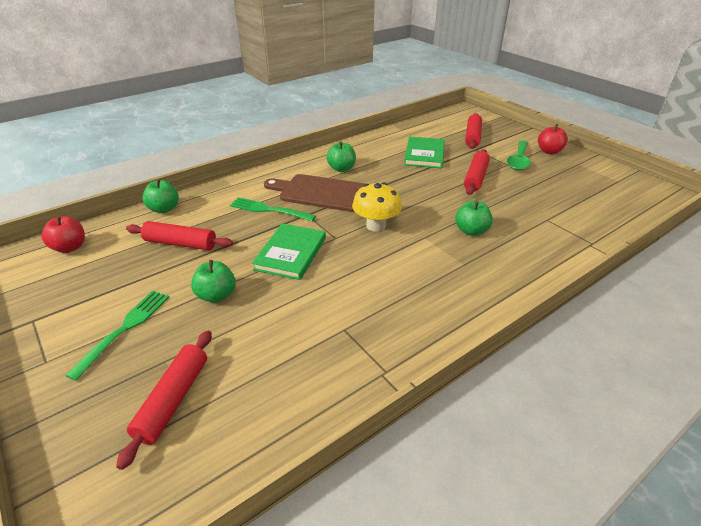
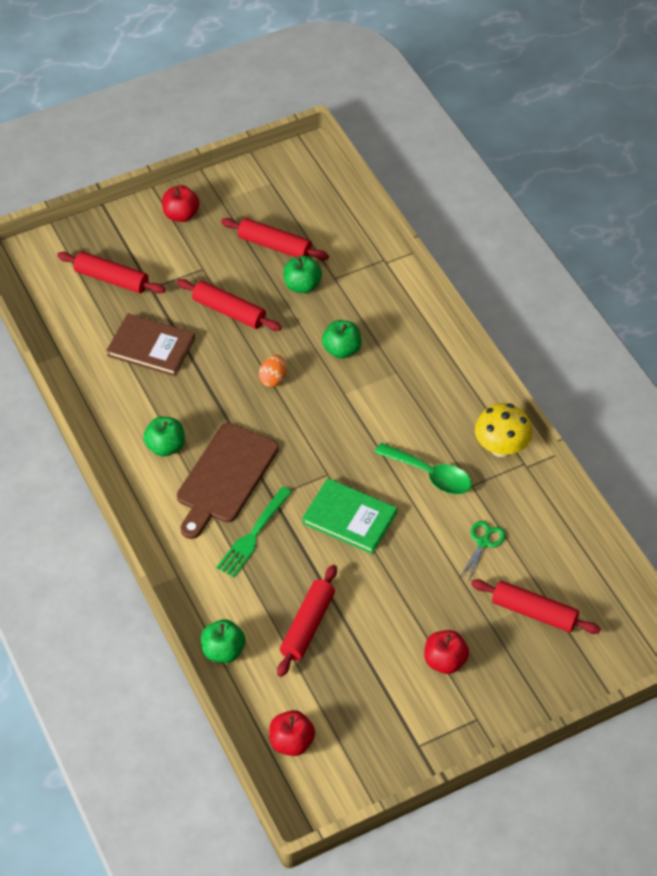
camera: 80 degrees left, 15 degrees up
green fork [66,291,169,381] -> red apple [424,630,469,674]
green apple [191,260,236,303] -> green apple moved to [283,256,322,293]
yellow mushroom [352,182,402,232] -> yellow mushroom moved to [475,403,532,457]
green book [404,137,445,168] -> brown book [106,313,195,376]
green spoon [507,140,531,170] -> green spoon moved to [374,443,472,494]
none -> red rolling pin [221,218,329,260]
none -> orange egg [259,355,287,387]
none -> green scissors [460,521,505,583]

